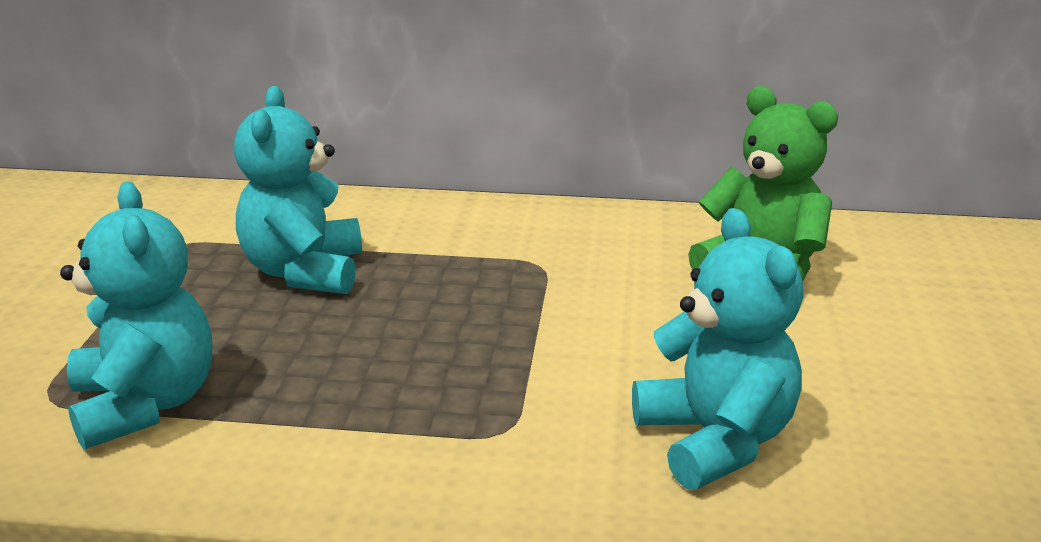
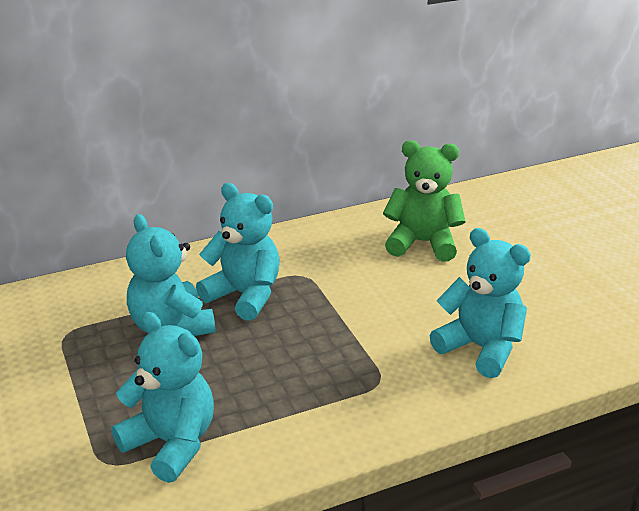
camera: 30 degrees left, 5 degrees up
none -> turquoise teddy bear [196,183,280,321]

